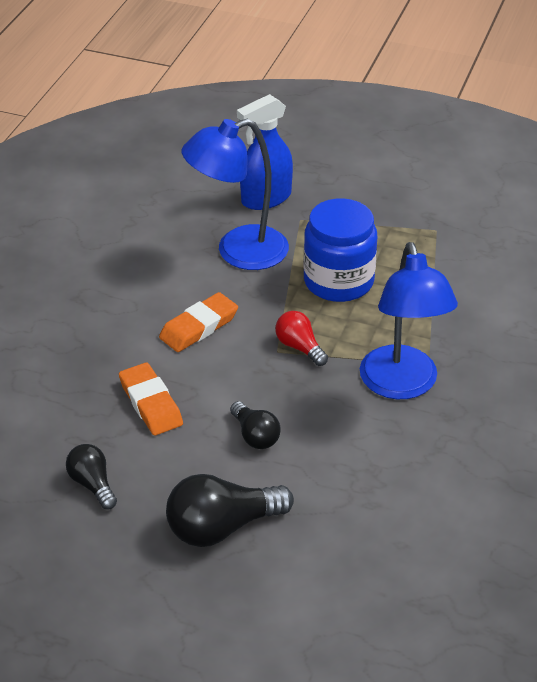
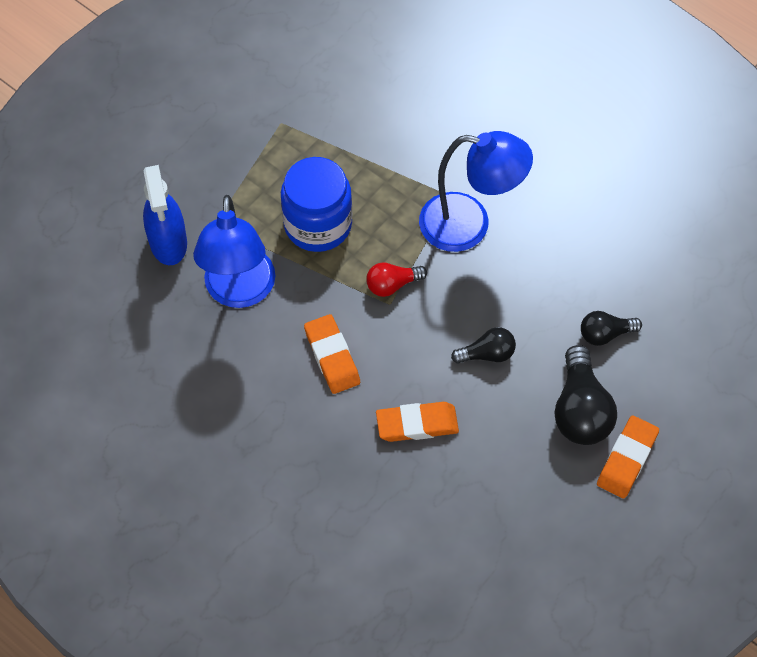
camera: 70 degrees left, 20 degrees up
black light bulb [66,444,117,509] -> black light bulb moved to [581,311,642,346]
none -> orange eraser [597,415,659,499]

